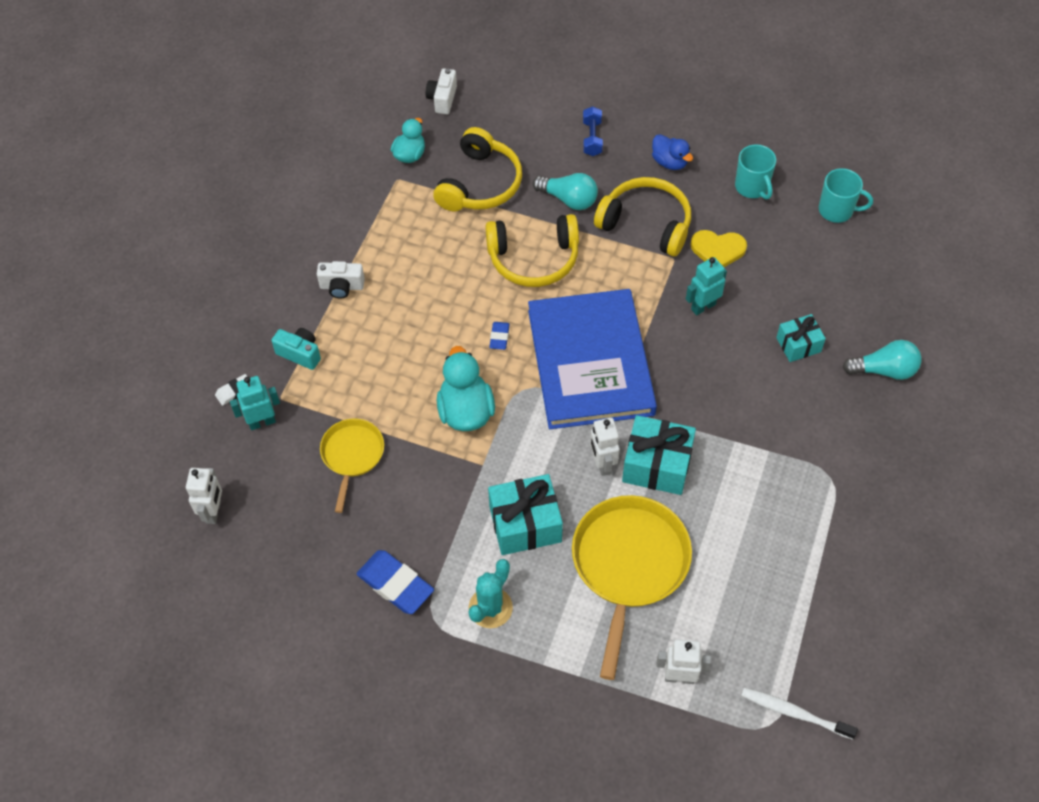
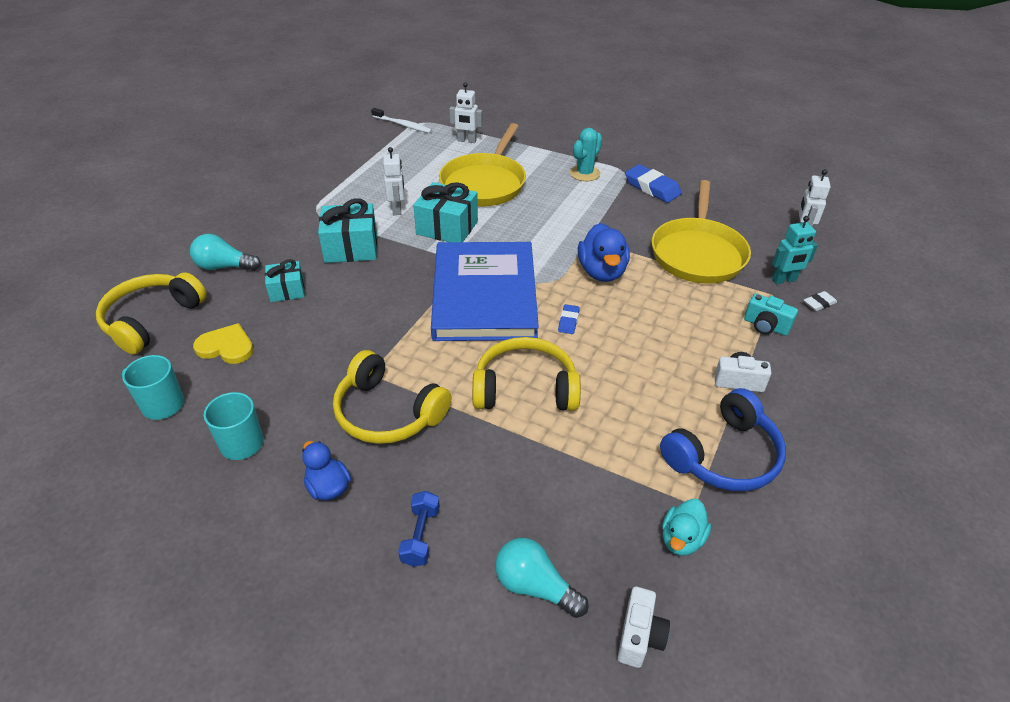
camera: 175 degrees left, 15 degrees down
yellow pan [320,419,384,513] -> yellow pan [652,180,751,284], size x1.77
yellow headphones [433,127,522,211] -> yellow headphones moved to [96,272,207,354]
turquoise duck [437,346,495,431] -> blue duck [578,223,630,282]
turquoise gift [488,474,563,555] -> turquoise gift moved to [318,199,377,263]
turquoise light bulb [533,173,598,210] -> turquoise light bulb moved to [495,538,589,618]
white robot [590,418,620,476] -> white robot moved to [383,147,404,215]
turquoise robot [686,257,727,315] -> none
yellow heart [690,230,747,267] -> yellow heart moved to [193,323,254,364]
none -> blue headphones [660,388,786,491]

